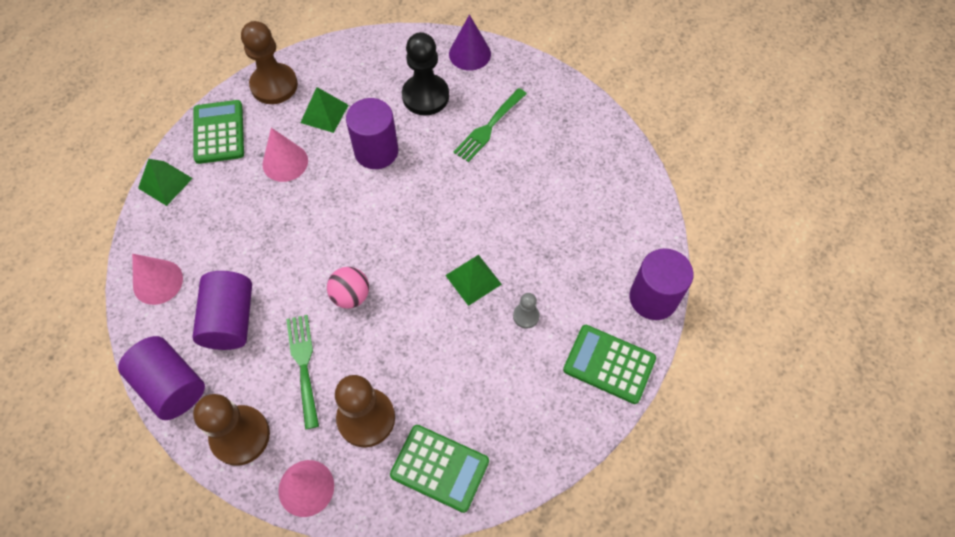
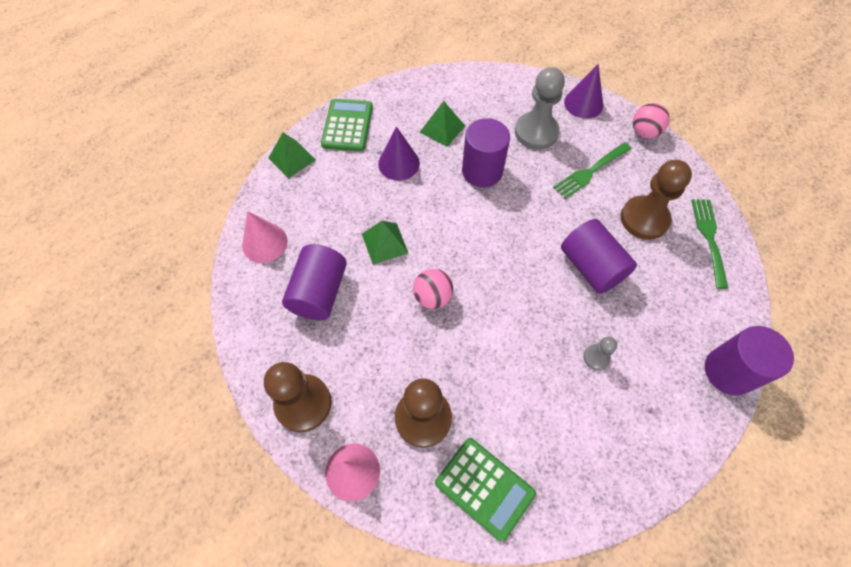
camera: 15 degrees right, 0 degrees up
purple cylinder [118,336,205,420] -> purple cylinder moved to [561,219,637,294]
brown pawn [241,21,298,104] -> brown pawn moved to [621,160,692,240]
pink cone [262,128,308,182] -> purple cone [378,126,420,181]
green fork [286,315,319,429] -> green fork moved to [691,199,728,289]
black pawn [402,32,449,115] -> grey pawn [515,67,565,150]
green pyramid [445,255,502,306] -> green pyramid moved to [362,221,409,265]
green calculator [563,325,656,404] -> none
none -> pink ball [633,103,670,139]

